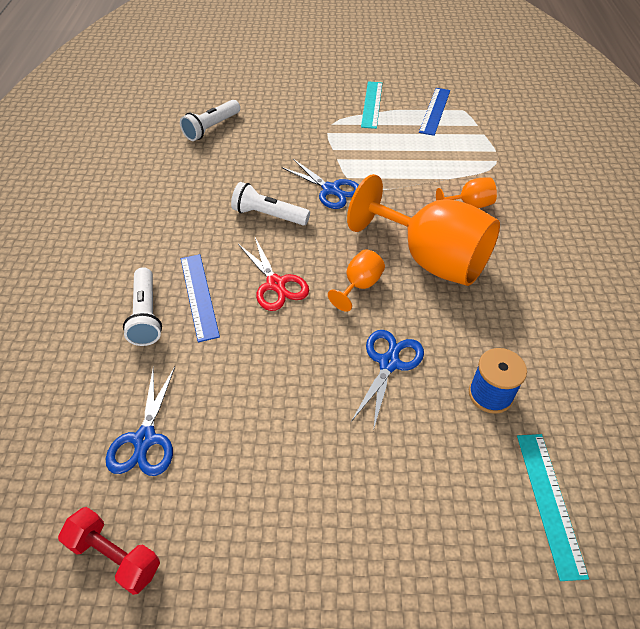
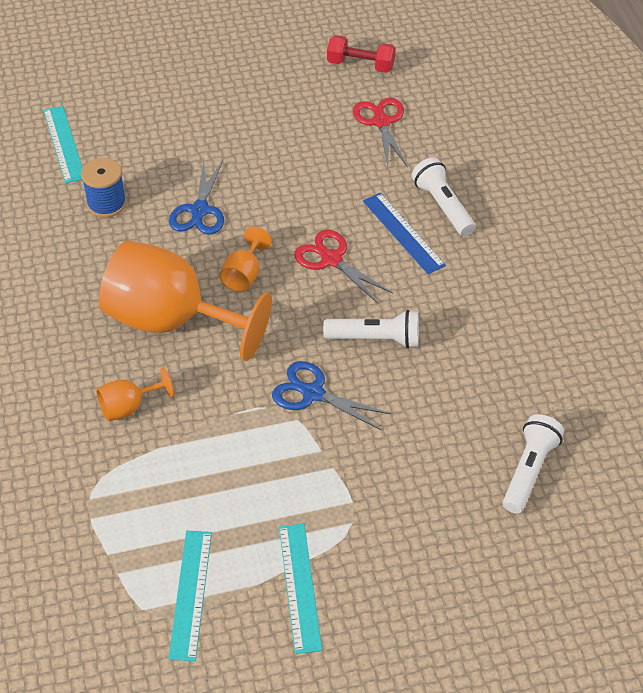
camera: 165 degrees right, 0 degrees up
blue scissors [106,367,175,476] -> red scissors [353,98,407,166]
blue ruler [419,88,450,136] -> turquoise ruler [168,531,212,661]

